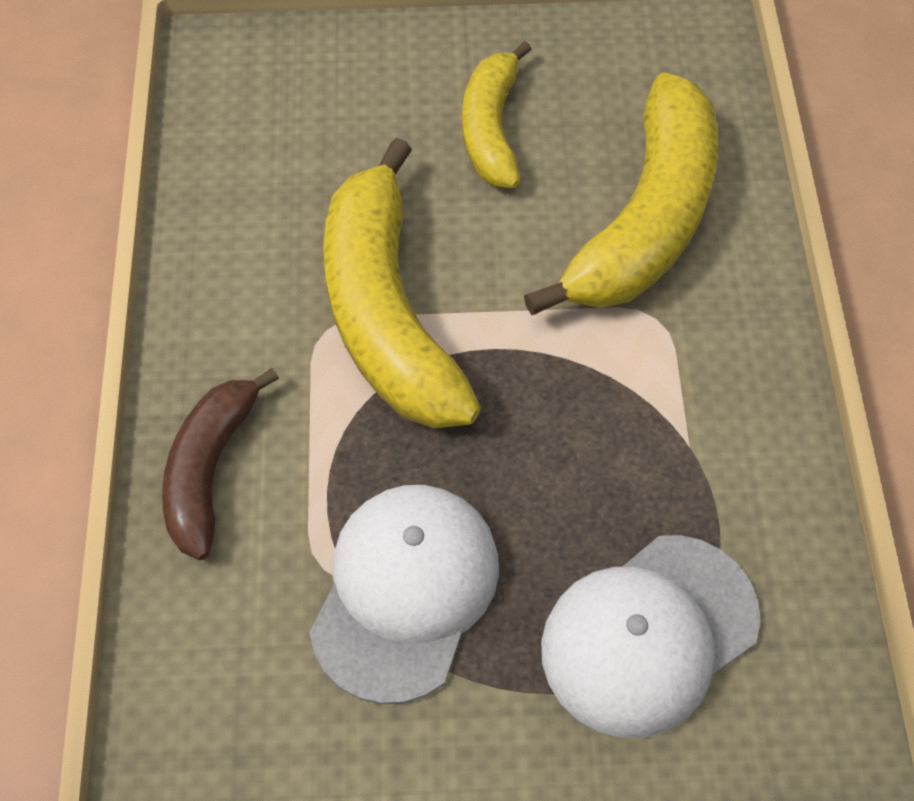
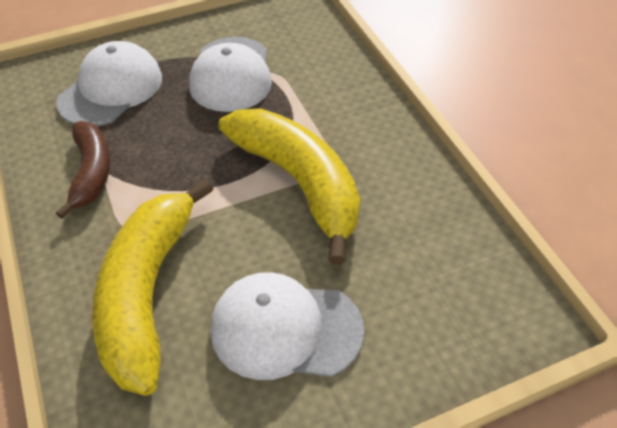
camera: 160 degrees right, 10 degrees down
brown banana [162,368,279,560] -> brown banana moved to [56,121,110,219]
yellow banana [462,41,532,188] -> white cap [210,272,364,380]

